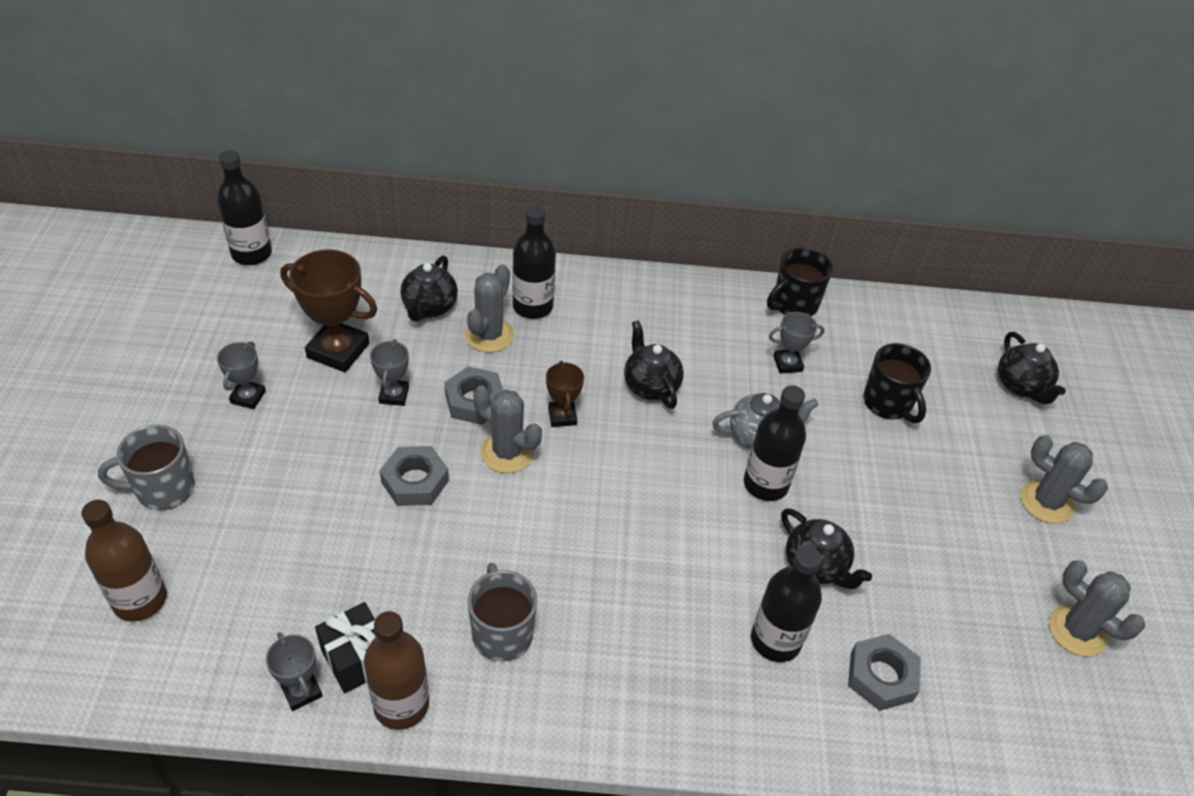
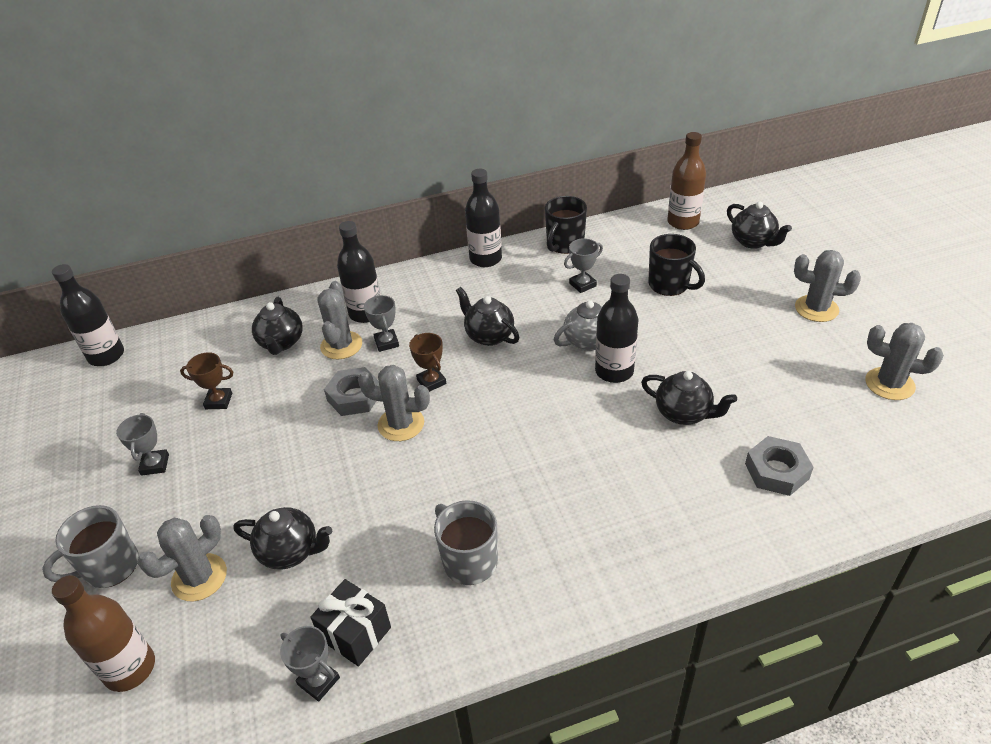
camera: 15 degrees left, 5 degrees down
brown trophy [281,249,377,372] -> brown trophy [180,352,233,409], size x0.55
brown bottle [364,611,429,730] -> brown bottle moved to [667,132,706,230]
grey trophy [370,339,409,406] -> grey trophy moved to [364,295,399,352]
grey nut [380,446,449,506] -> none
black bottle [751,546,822,662] -> black bottle moved to [465,169,502,267]
none -> grey cactus [138,515,227,601]
none -> black teapot [234,507,332,570]

